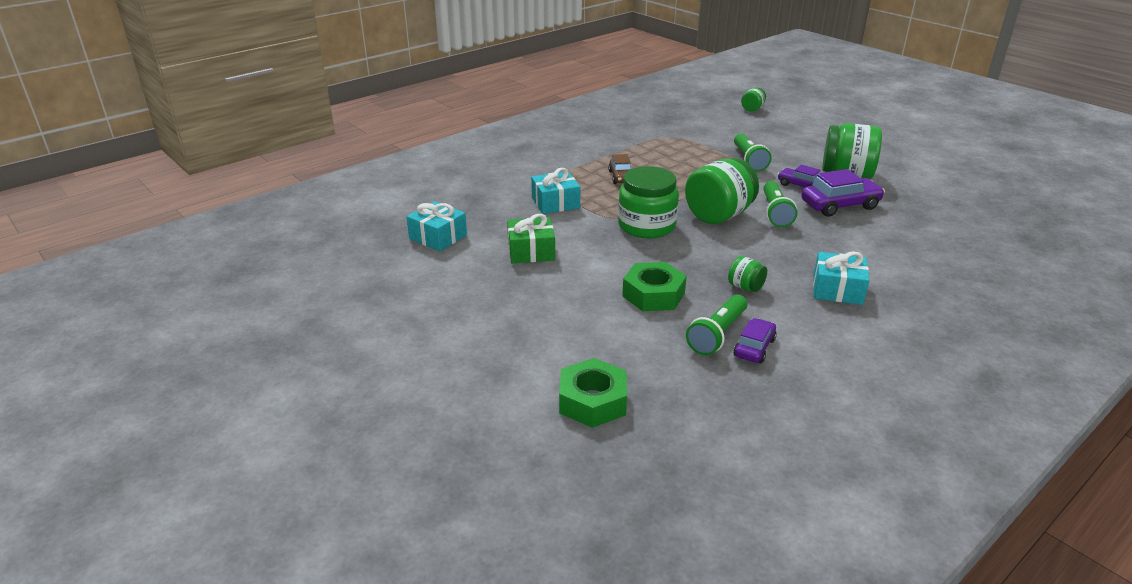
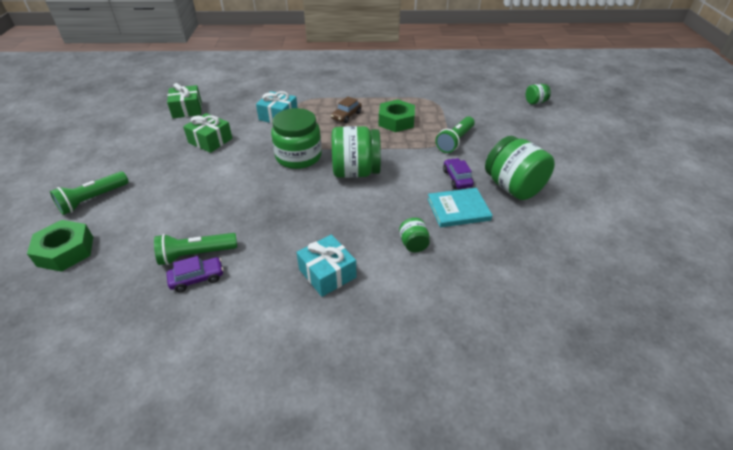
camera: 40 degrees right, 10 degrees up
turquoise gift [406,201,467,251] -> green gift [167,83,202,118]
green nut [622,262,687,311] -> green nut moved to [379,100,415,132]
green jar [728,256,767,292] -> green jar moved to [399,218,430,252]
green flashlight [763,181,797,227] -> green flashlight moved to [50,171,129,215]
purple car [801,169,885,217] -> turquoise book [427,188,493,227]

